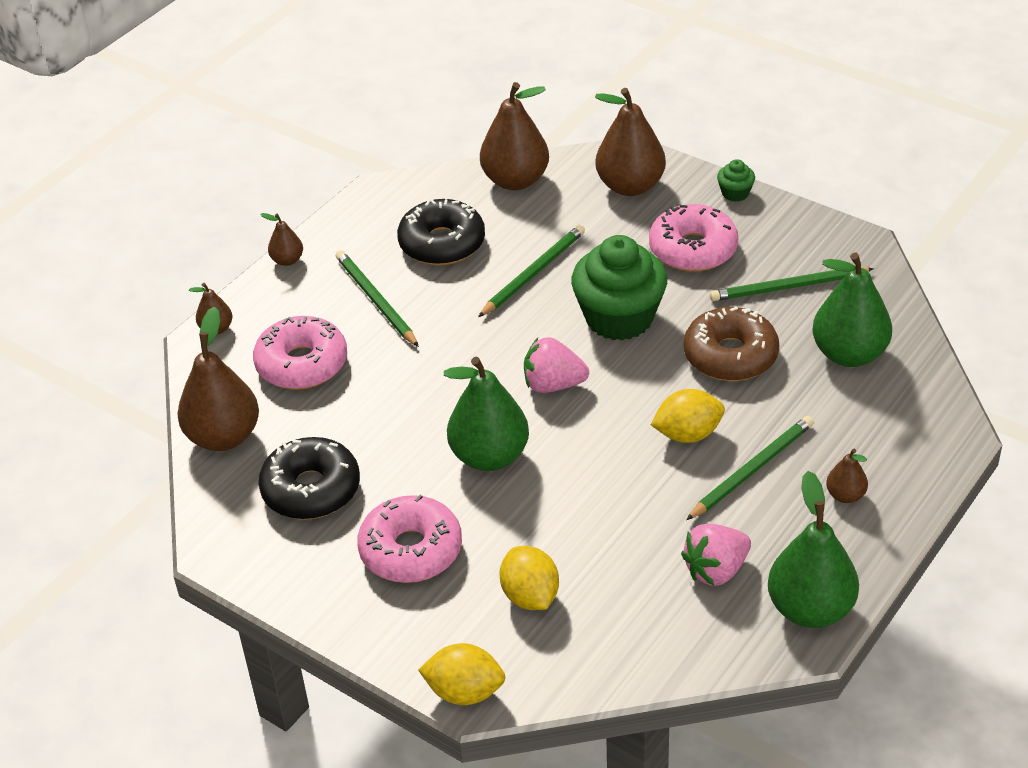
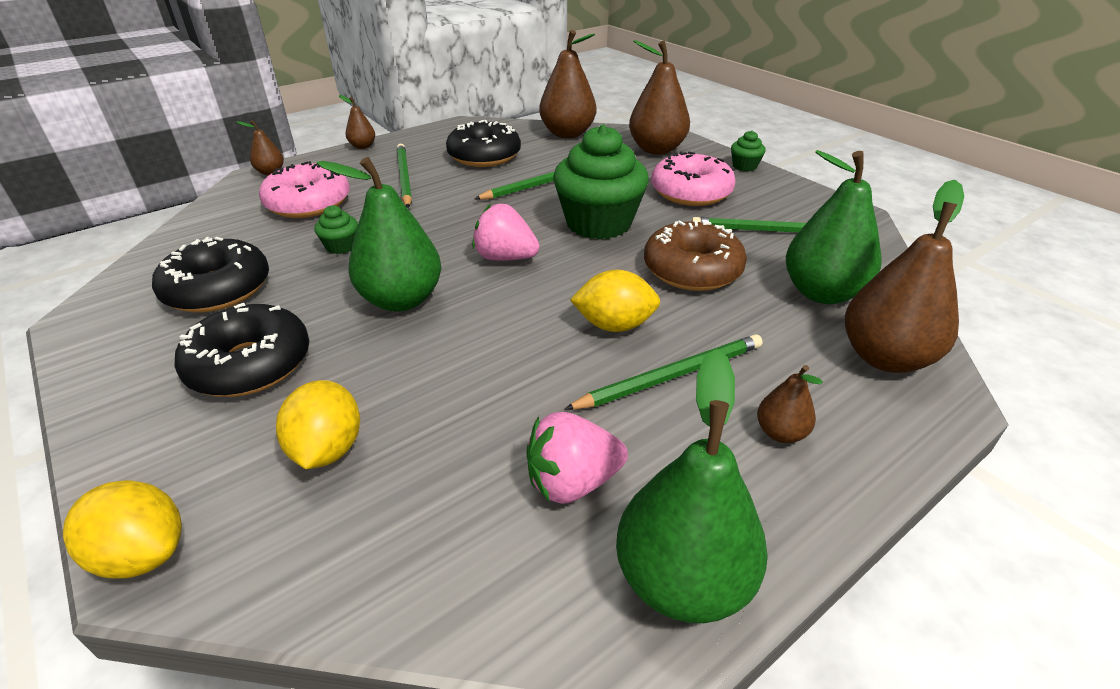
camera: 15 degrees right, 5 degrees down
brown pear [177,307,259,451] -> brown pear moved to [845,180,964,373]
pink donut [357,495,462,583] -> black donut [175,303,309,397]
none -> green cupcake [314,205,358,254]

